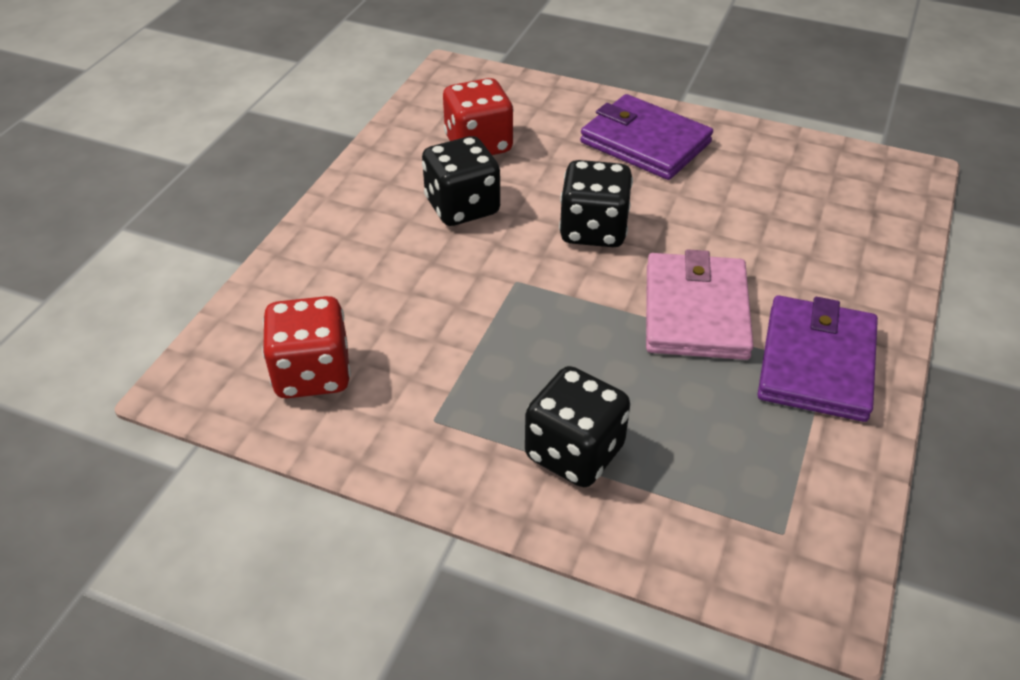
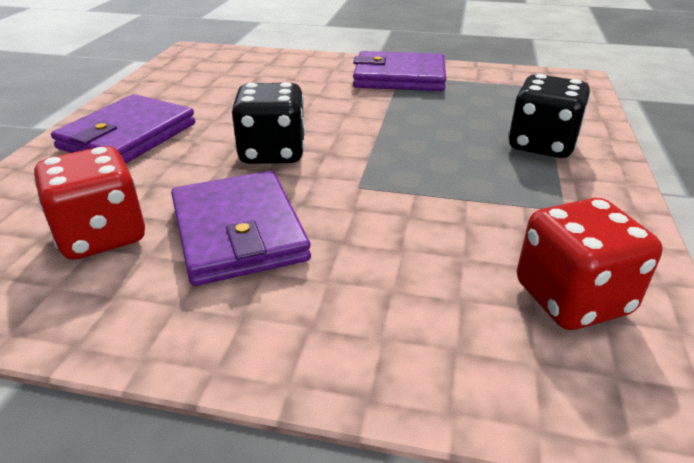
camera: 100 degrees left, 10 degrees down
black dice [422,136,500,226] -> purple wallet [171,171,311,286]
pink wallet [646,249,754,360] -> none

